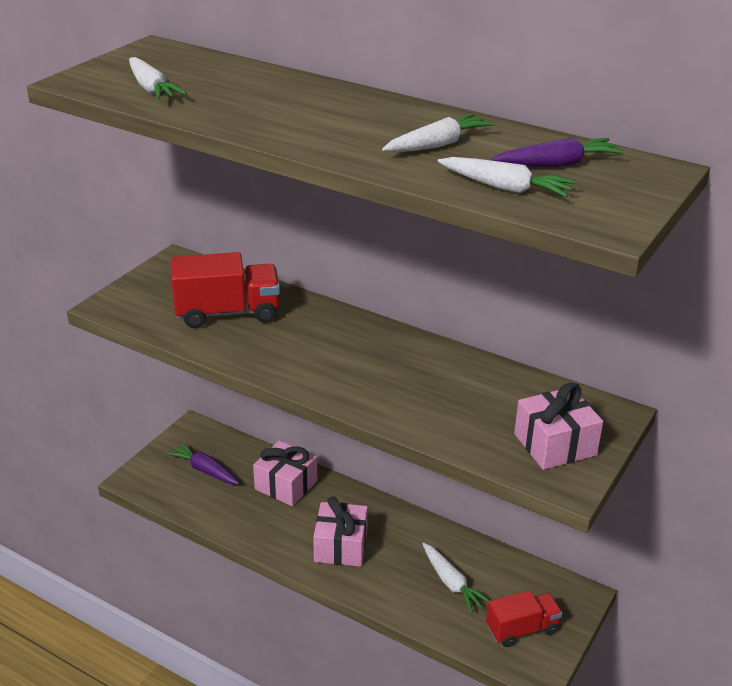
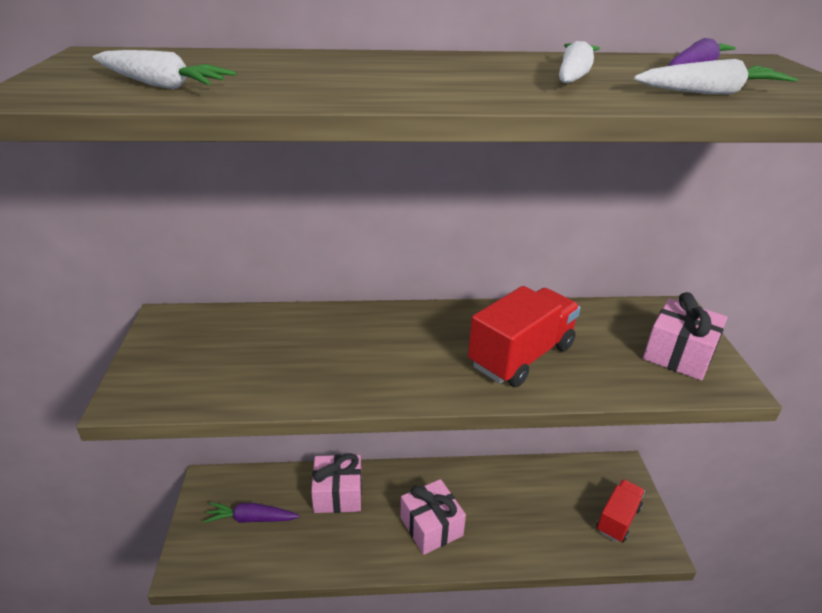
camera: 35 degrees left, 0 degrees up
red truck [171,252,280,328] -> red truck moved to [468,286,581,387]
white carrot [422,543,490,613] -> none

